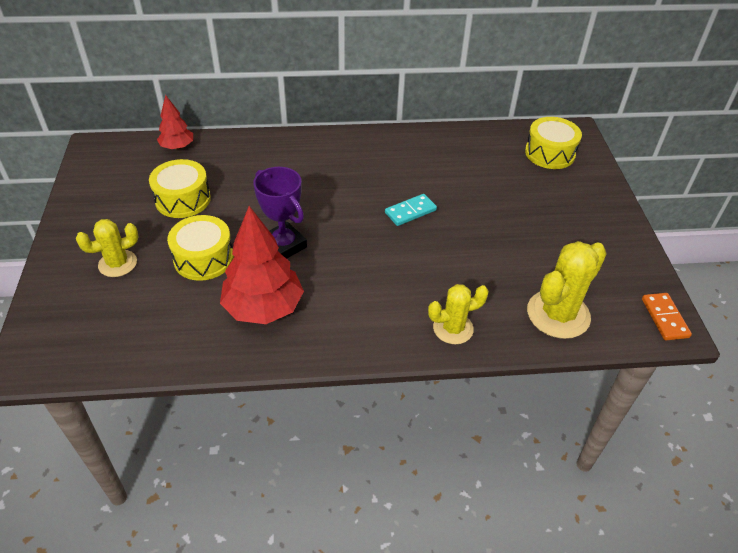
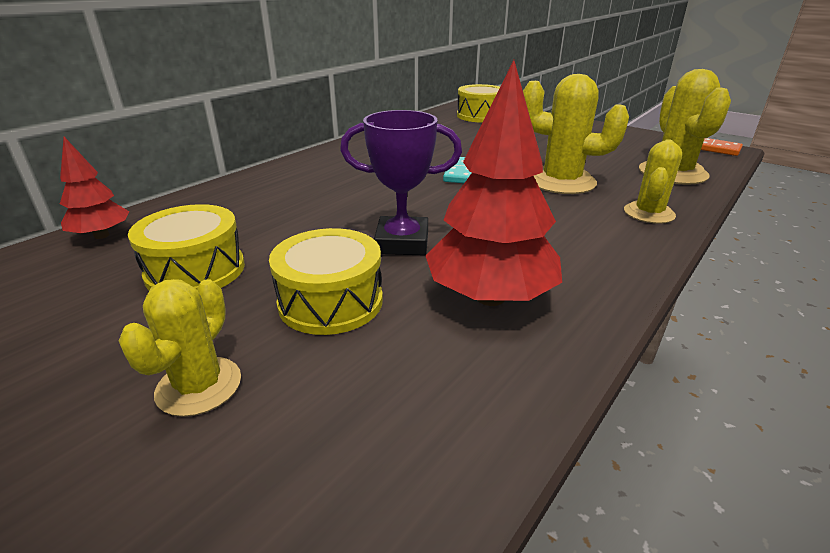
camera: 45 degrees left, 15 degrees down
none -> yellow cactus [523,74,629,194]

